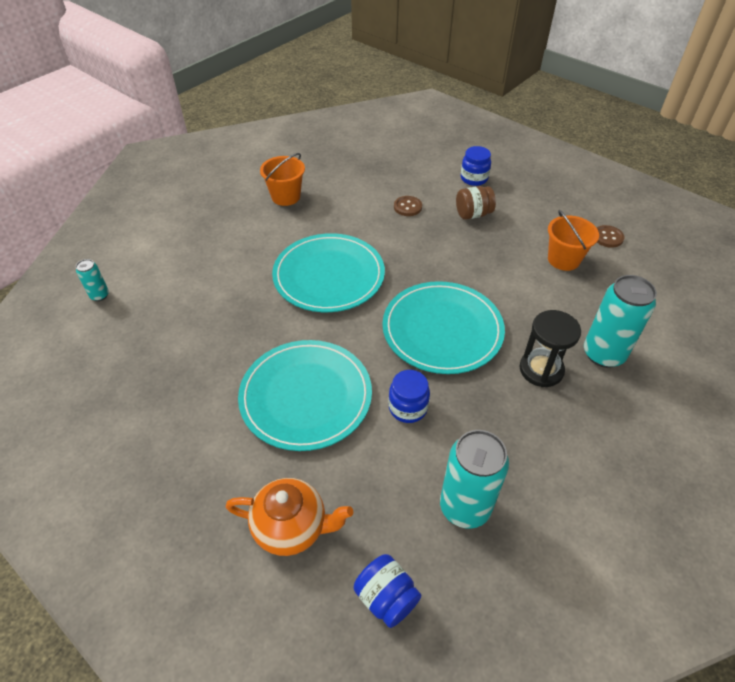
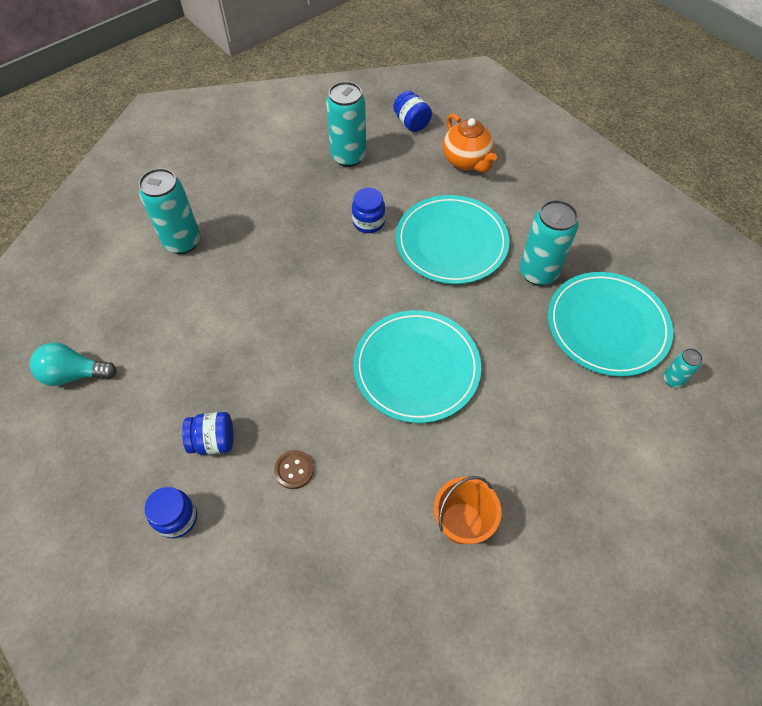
camera: 170 degrees left, 10 degrees up
orange teapot [226,478,353,556] -> orange teapot turned 135 degrees counterclockwise [443,113,497,173]
turquoise plate [382,281,505,374] -> turquoise plate moved to [548,272,673,377]
brown jar [456,186,496,220] -> blue jar [182,412,233,455]
black hourglass [520,310,581,387] -> none
orange bucket [548,210,599,271] -> none
brown button [597,225,625,248] -> turquoise light bulb [30,342,117,386]
none -> turquoise can [519,200,579,286]

